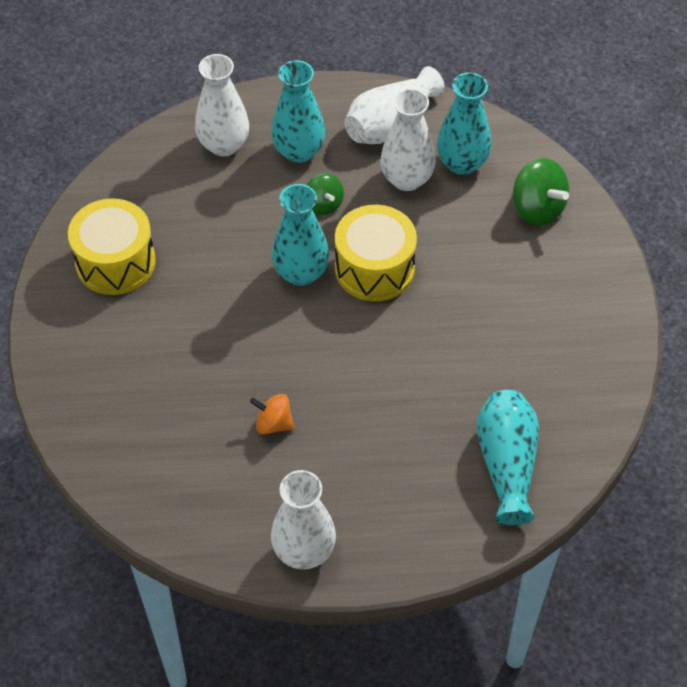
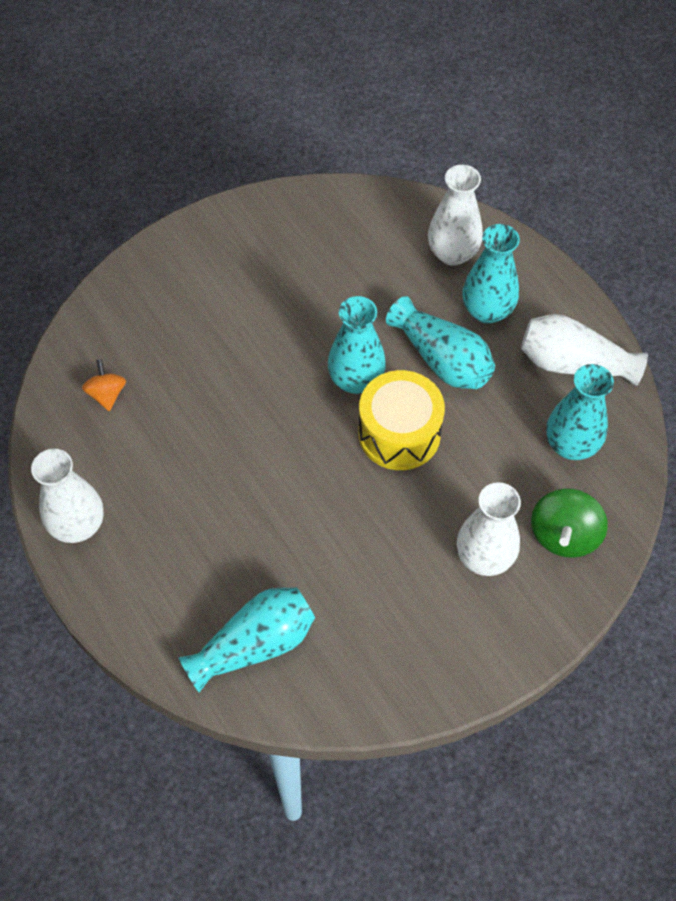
camera: 60 degrees right, 5 degrees up
yellow drum [68,198,156,295] -> none
orange spinning top [250,394,295,434] -> orange spinning top moved to [82,359,126,411]
green spinning top [307,173,344,215] -> turquoise vase [386,296,495,389]
white vase [380,89,436,191] -> white vase moved to [457,482,521,576]

